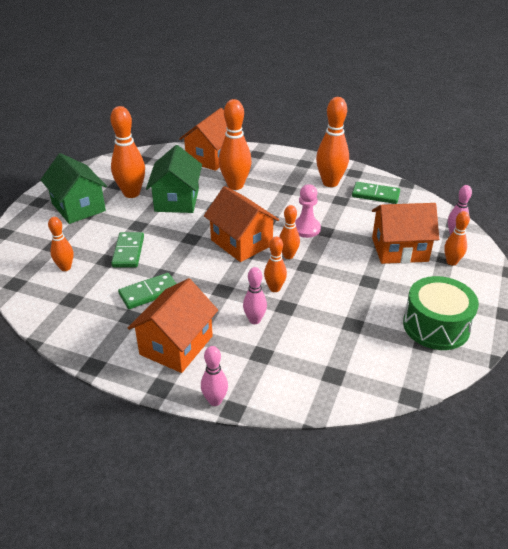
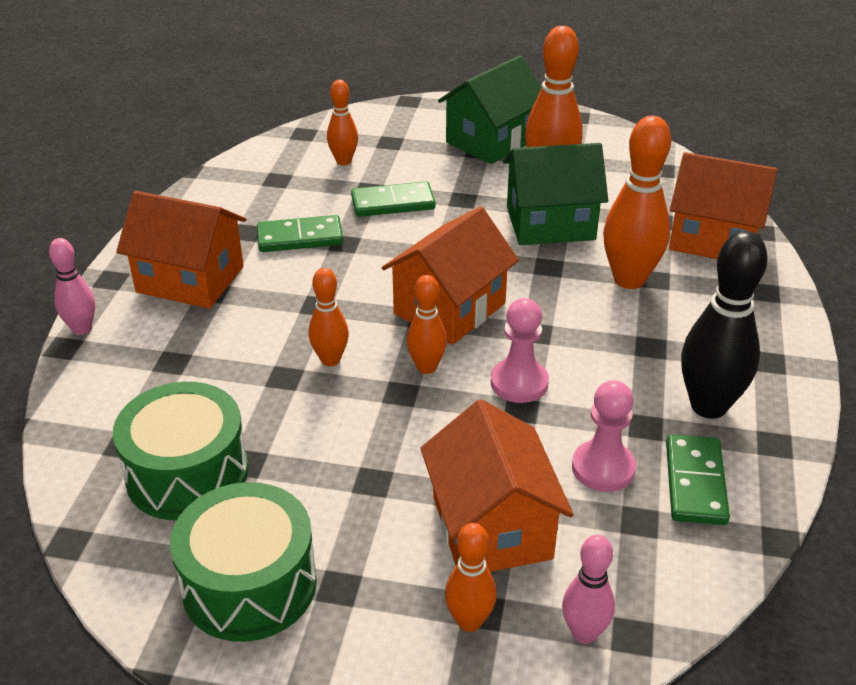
camera: 80 degrees right, 0 degrees up
green domino [118,273,176,309] -> green domino turned 60 degrees counterclockwise [257,215,343,252]
pink bowling pin [243,267,267,324] -> none
orange bowling pin [316,97,349,187] -> black bowling pin [681,231,768,419]
none -> green drum [113,382,248,520]
none -> pink pawn [572,380,636,492]

